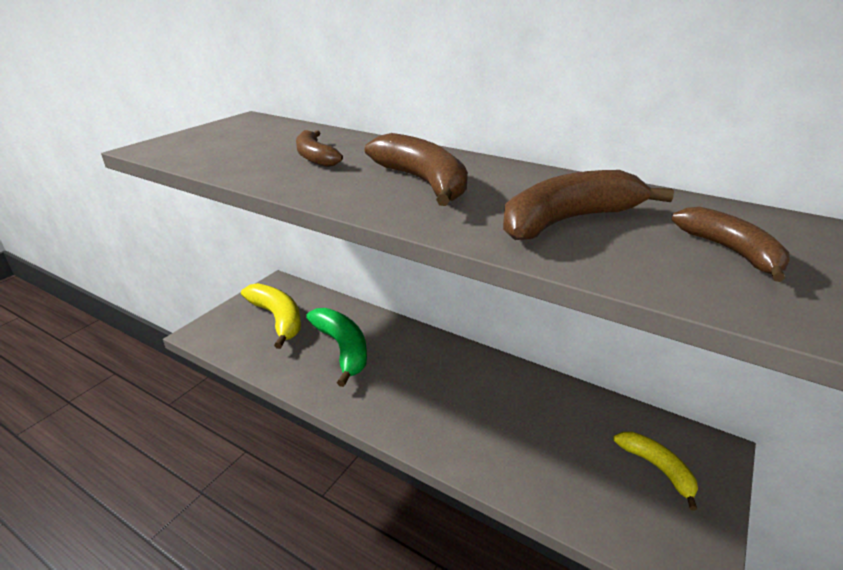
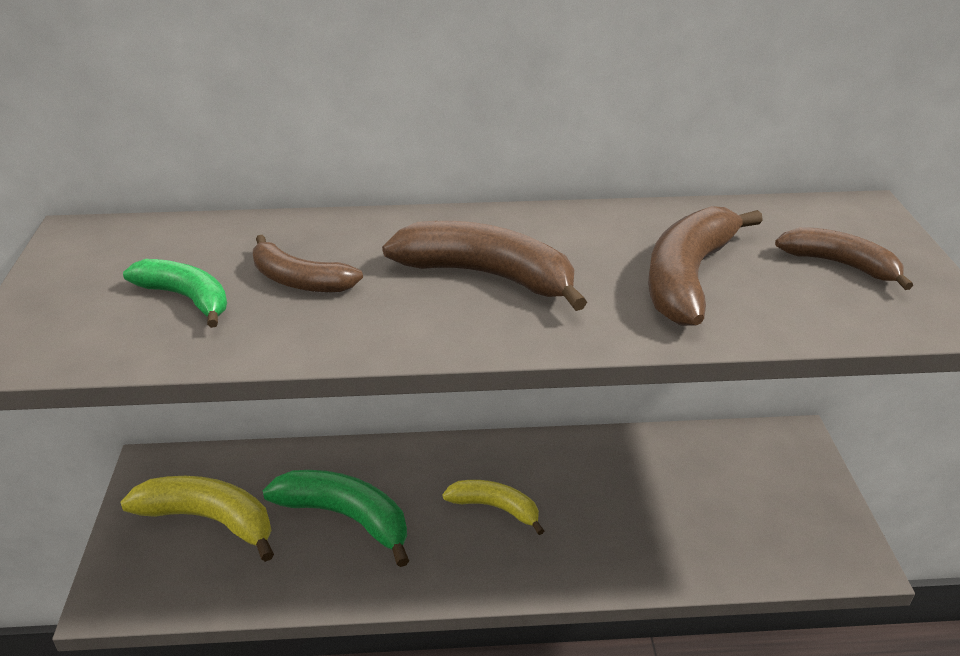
camera: 35 degrees left, 5 degrees up
yellow banana [613,431,698,511] -> yellow banana moved to [443,480,544,535]
none -> green banana [123,259,227,328]

